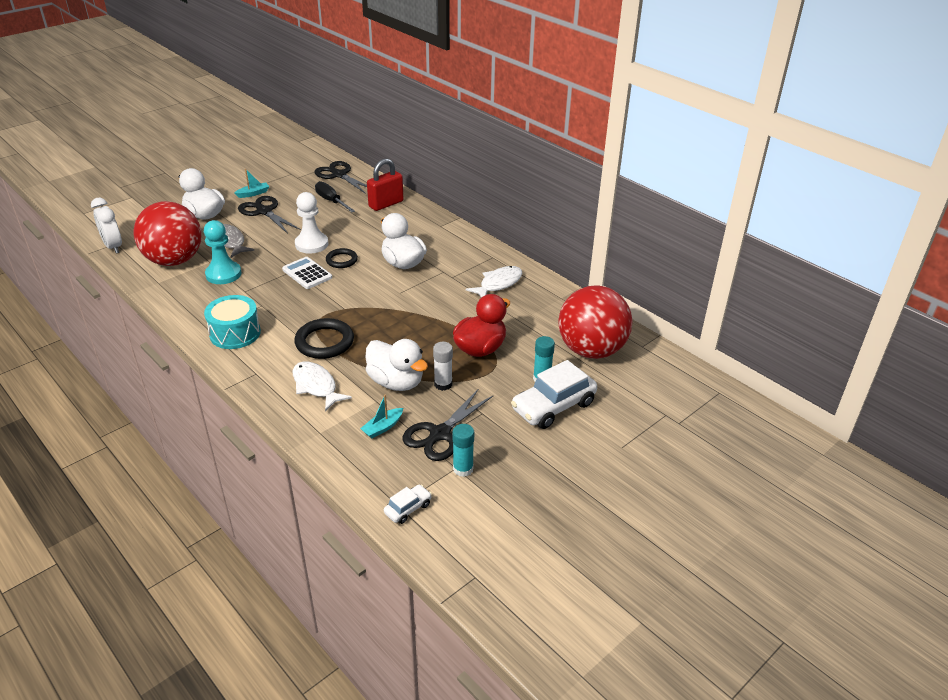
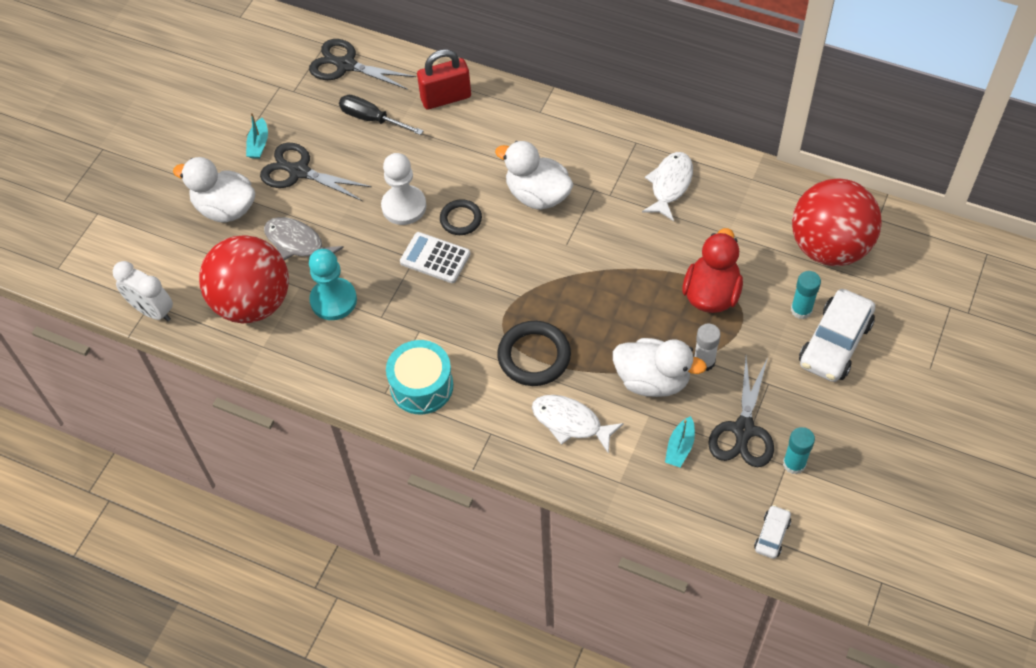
camera: 20 degrees left, 20 degrees up
turquoise boat [234,169,269,198] -> turquoise boat turned 150 degrees clockwise [246,113,268,159]
red padlock [367,159,404,211] -> red padlock turned 45 degrees clockwise [417,49,471,109]

